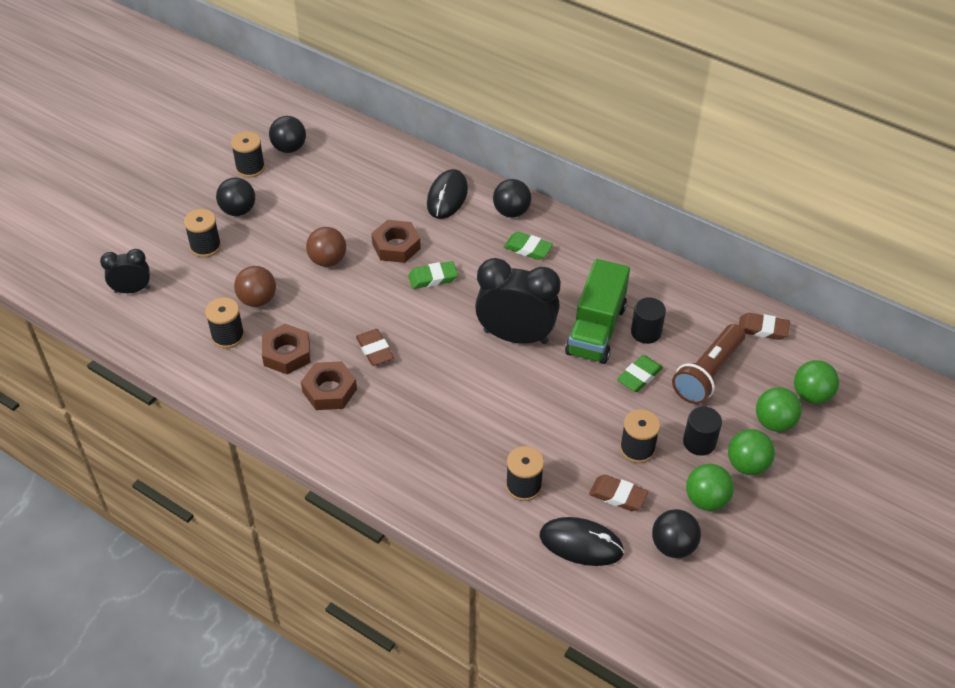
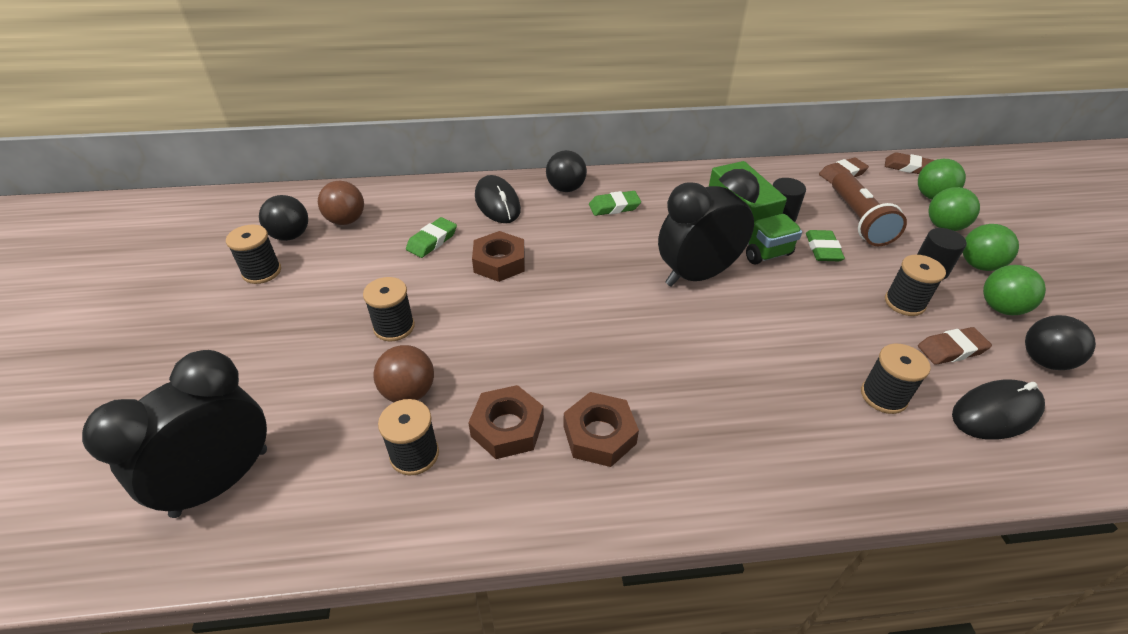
camera: 40 degrees left, 5 degrees down
black clock [100,249,150,293] -> black clock [82,350,267,518], size x1.82
black spool [184,209,221,258] -> black spool moved to [363,277,415,341]
black ball [216,177,255,216] -> none
brown ball [306,227,346,267] -> brown ball moved to [318,181,364,225]
brown eraser [356,329,394,366] -> brown eraser moved to [885,152,934,174]
green eraser [408,261,458,289] -> green eraser moved to [406,217,457,258]

